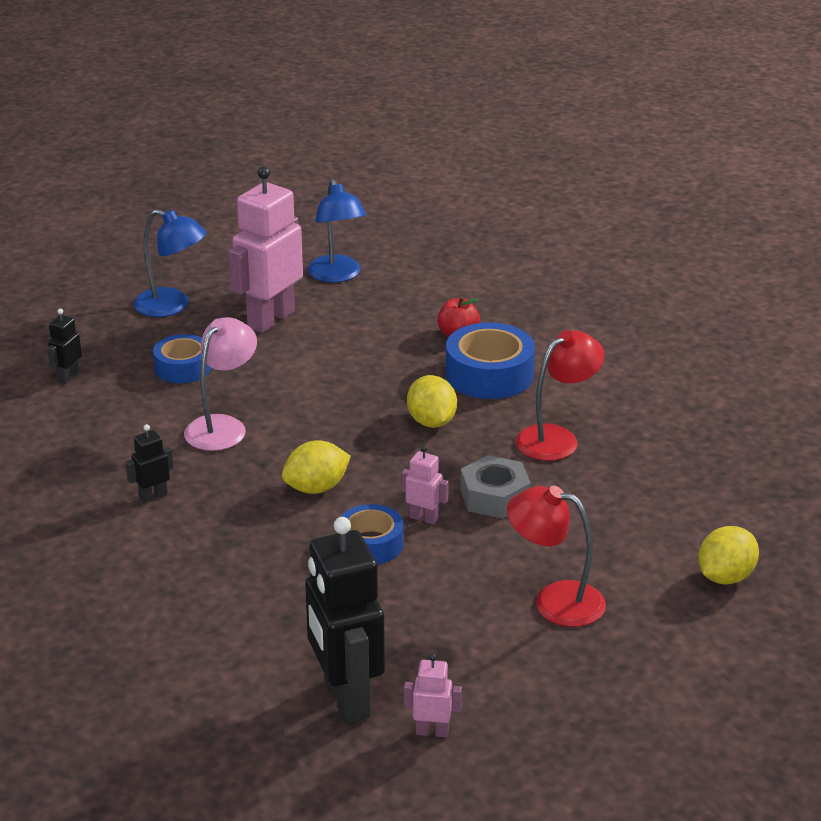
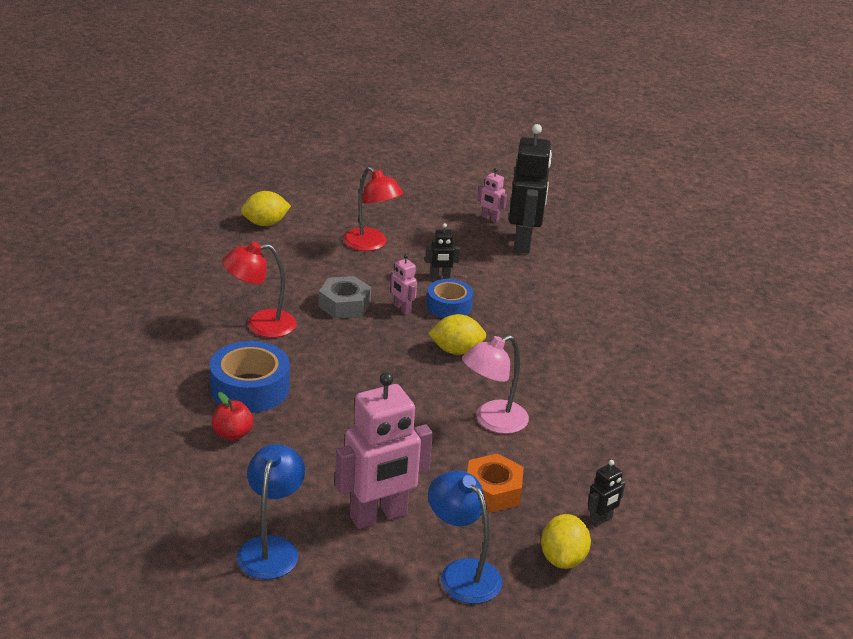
camera: 155 degrees left, 0 degrees up
black robot [125,424,173,503] -> black robot moved to [425,223,460,278]
blue tape [153,334,211,383] -> orange nut [467,453,524,513]
yellow lemon [407,375,457,428] -> yellow lemon moved to [541,514,591,569]

